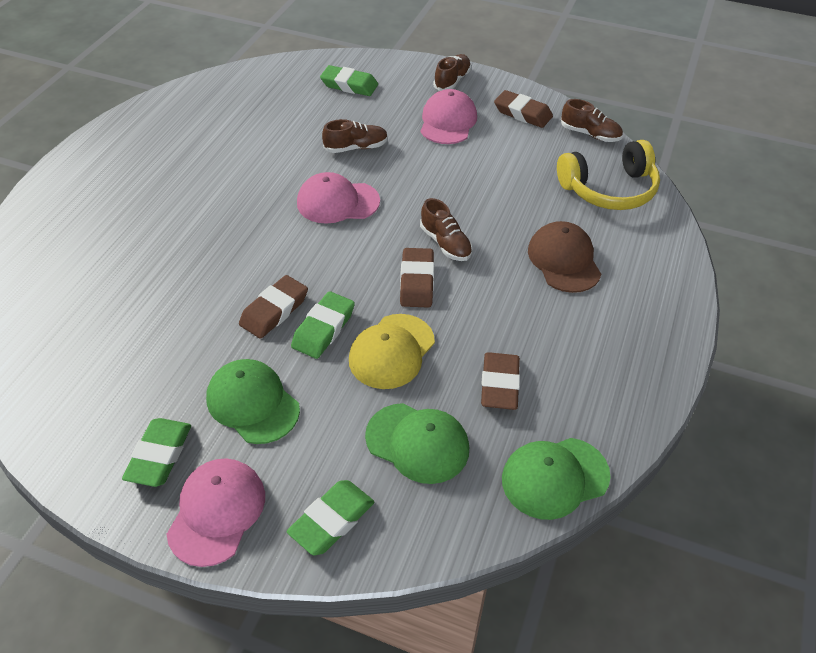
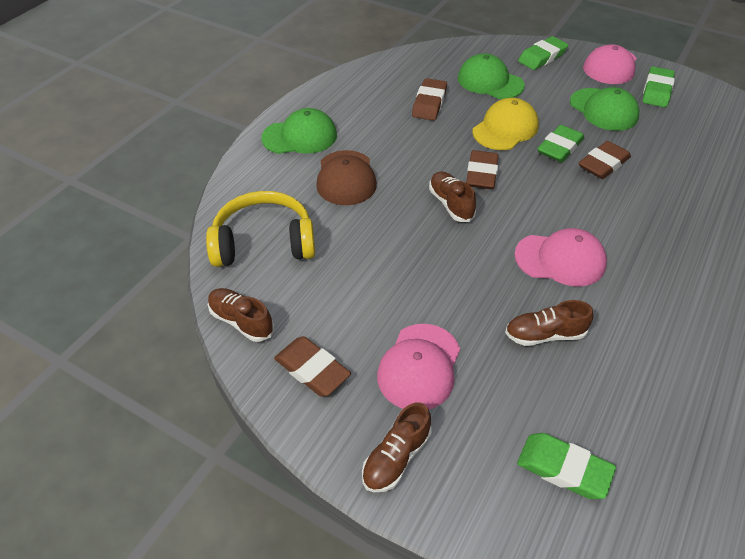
camera: 170 degrees left, 0 degrees up
green cap [502,438,611,520] -> green cap moved to [261,108,337,154]

